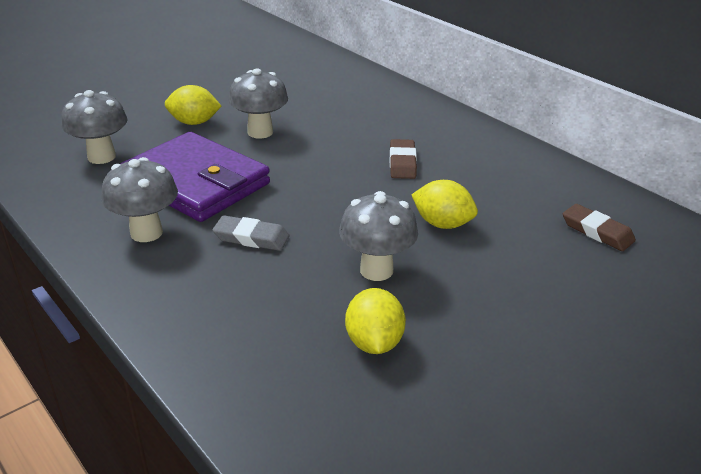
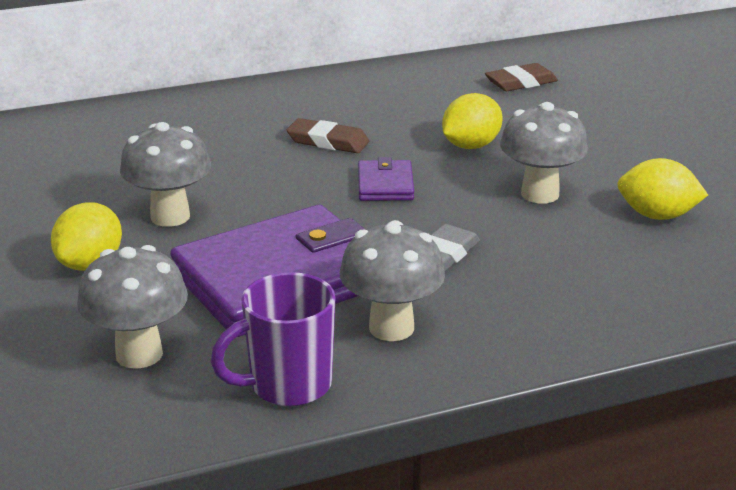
camera: 70 degrees left, 5 degrees down
none -> purple mug [211,272,336,406]
none -> purple wallet [358,157,414,201]

